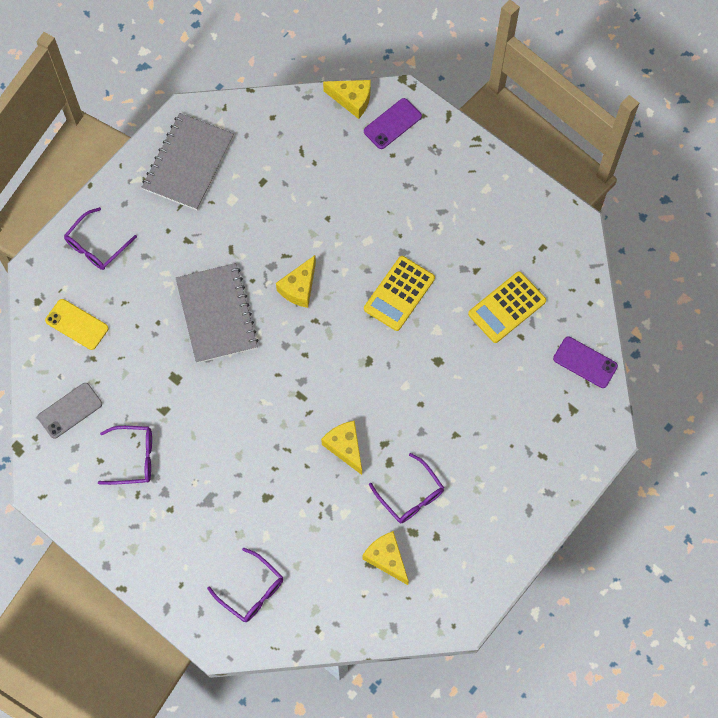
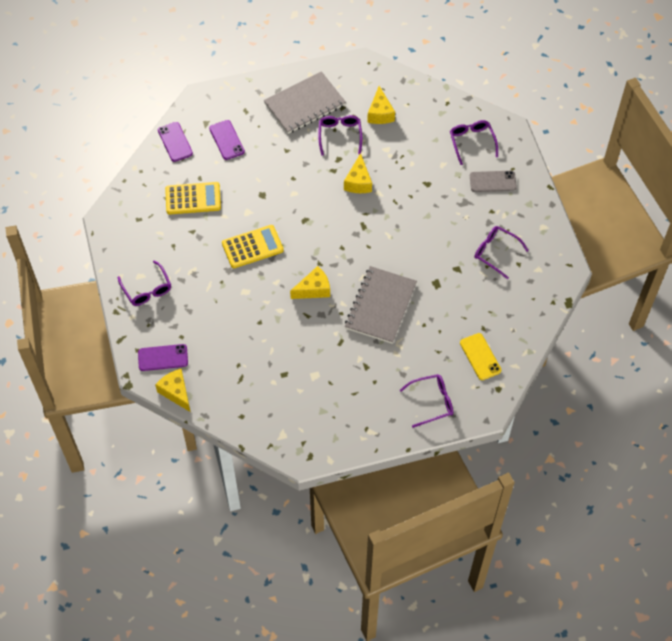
camera: 145 degrees left, 10 degrees down
grey phone [38,383,102,439] -> grey phone moved to [470,171,517,192]
grey notebook [142,113,234,210] -> grey notebook moved to [264,71,346,134]
none -> purple glasses [118,260,171,306]
none -> purple phone [209,120,245,160]

